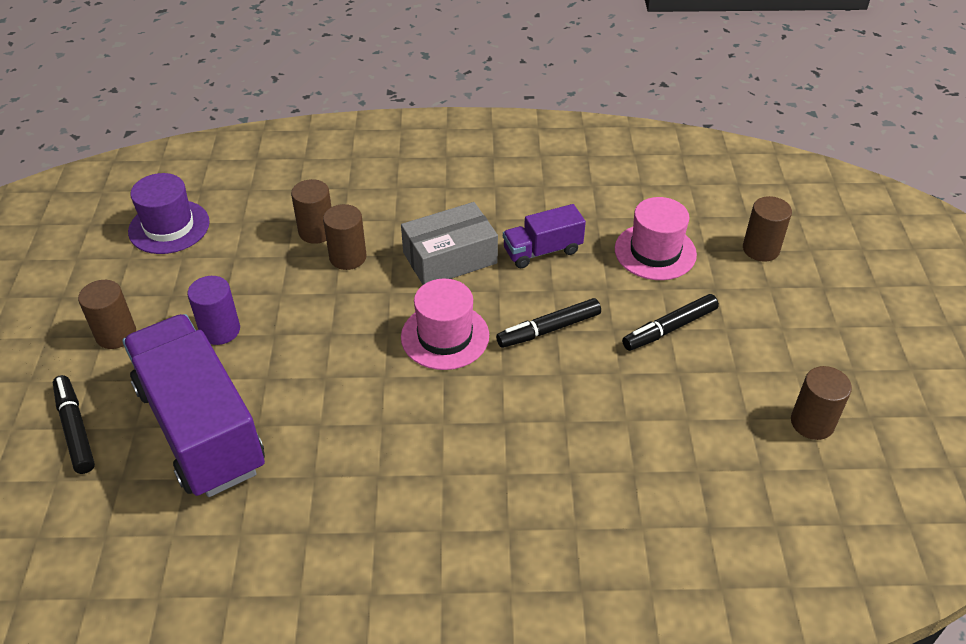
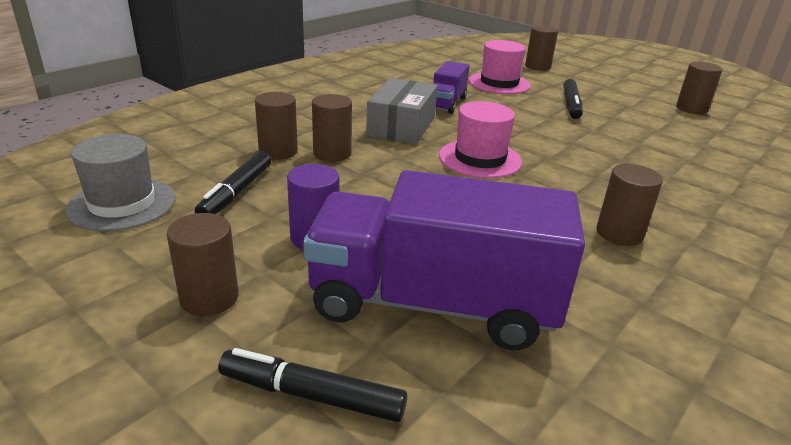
camera: 50 degrees left, 15 degrees down
purple hat [128,173,210,254] -> grey hat [65,134,176,231]
black marker [496,298,601,348] -> black marker moved to [195,151,271,214]
none -> brown cylinder [596,164,663,246]

